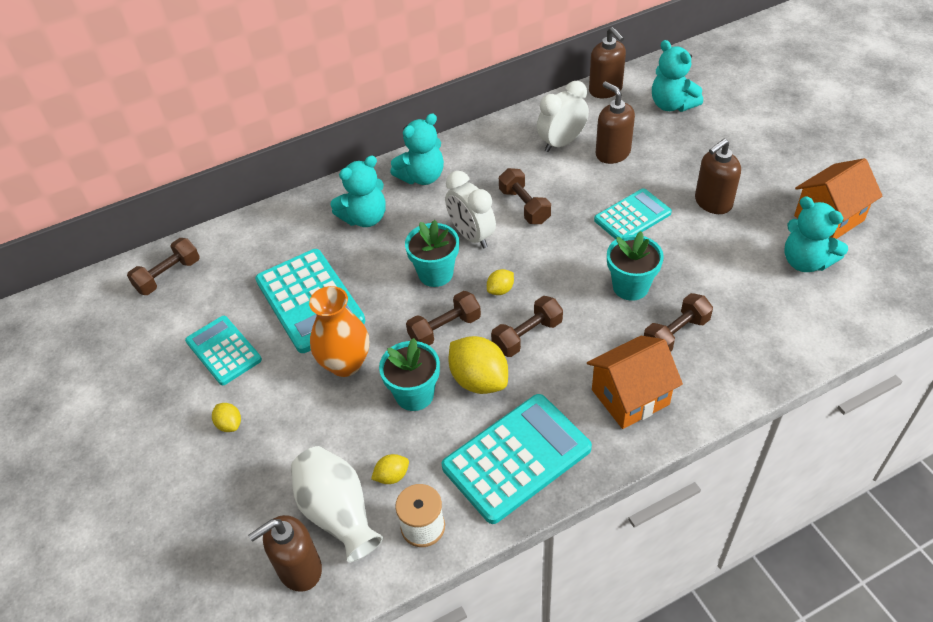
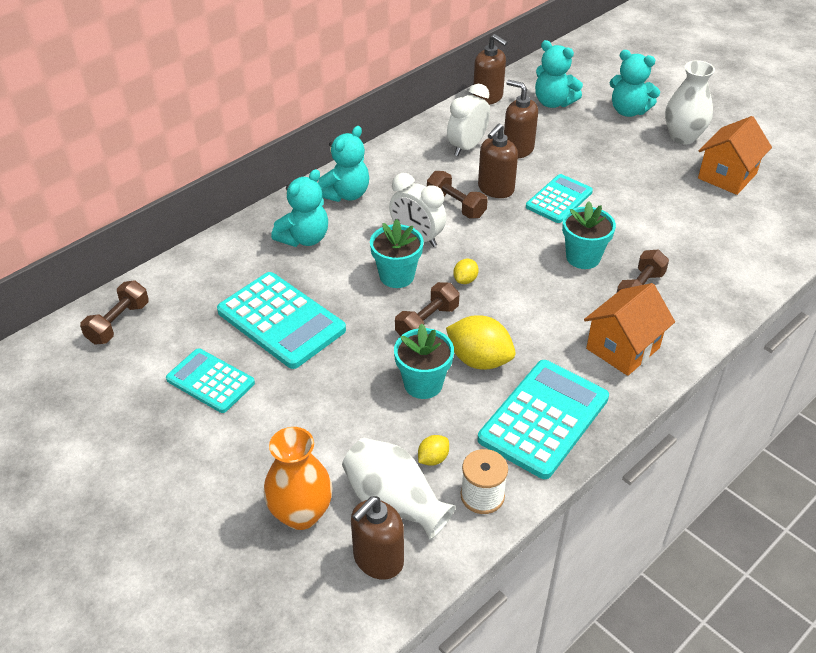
camera: 20 degrees left, 5 degrees down
yellow lemon [212,403,241,432] -> none
orange vase [309,286,369,377] -> orange vase moved to [264,427,333,530]
brown dumbbell [491,296,563,357] -> none
brown soap dispenser [695,139,741,214] -> brown soap dispenser moved to [478,124,518,198]
turquoise teddy bear [785,197,848,272] -> turquoise teddy bear moved to [610,50,660,117]
none -> white vase [665,60,715,144]

